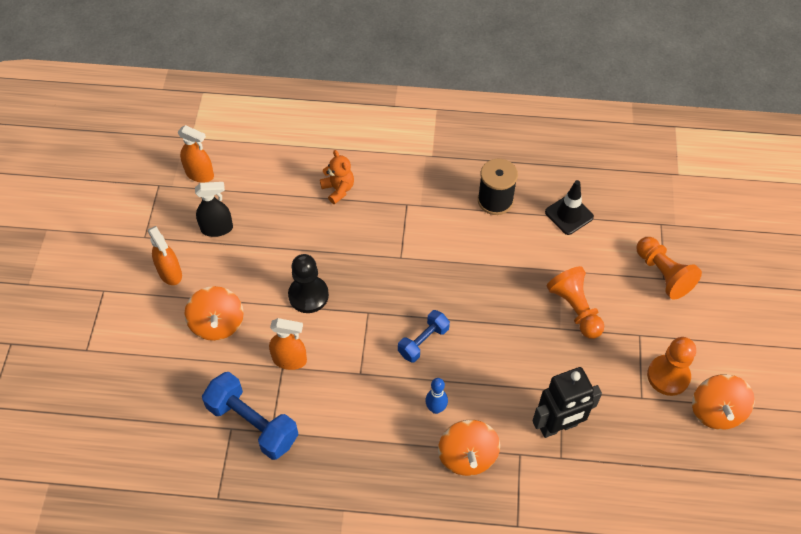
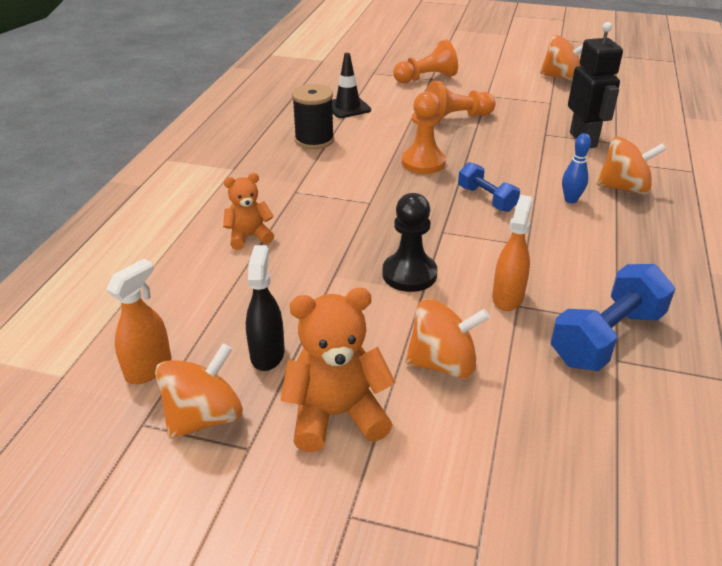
camera: 80 degrees left, 20 degrees down
orange spray bottle [148,226,182,285] -> orange teddy bear [281,288,396,452]
orange pawn [647,337,696,396] -> orange pawn moved to [402,91,446,174]
none -> orange spinning top [155,343,243,439]

